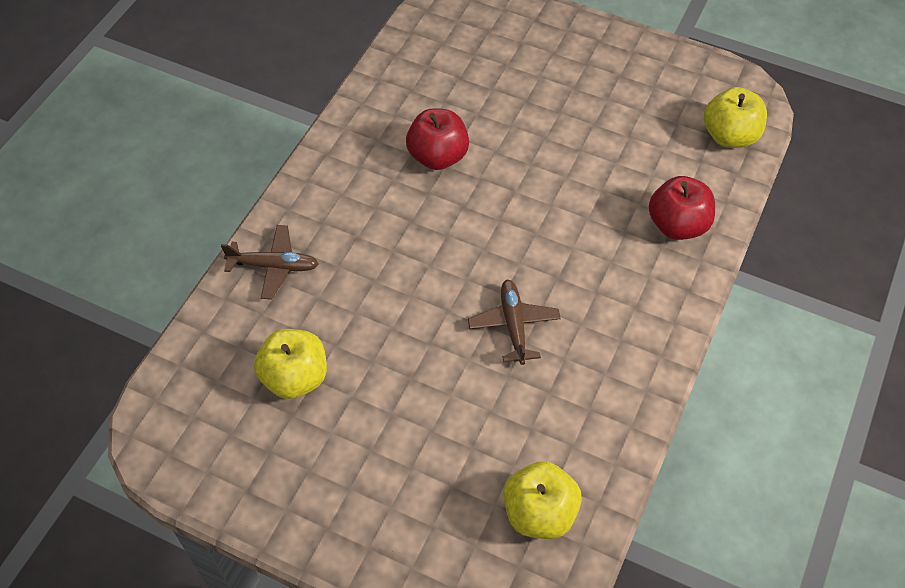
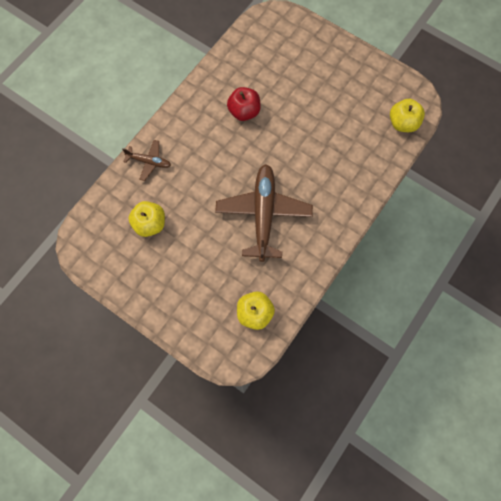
camera: 10 degrees right, 15 degrees up
brown plane [468,280,561,365] -> brown plane [215,164,313,262], size x2.04
red apple [649,176,715,240] -> none

